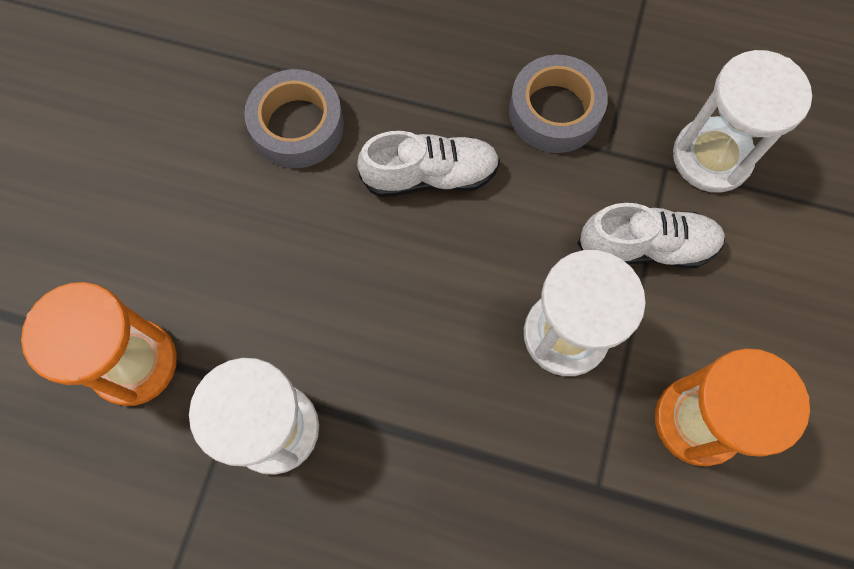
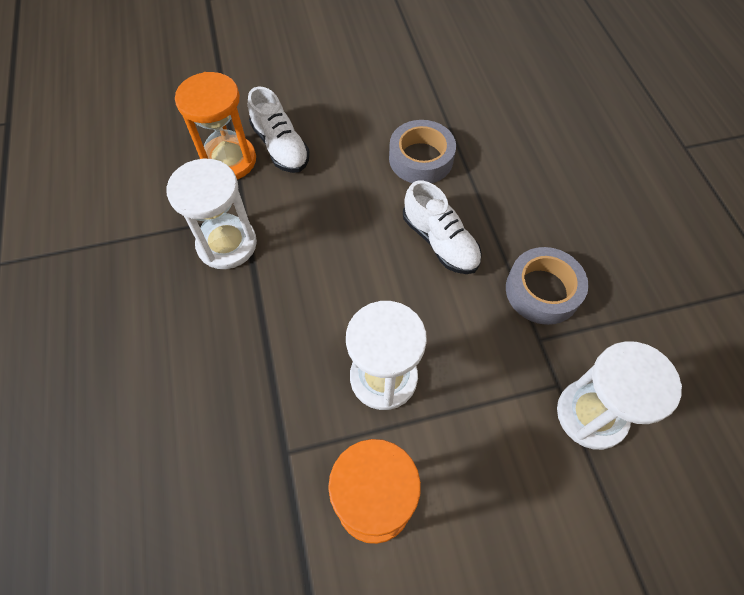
camera: 60 degrees right, 10 degrees down
white shoe [577,203,725,268] -> white shoe moved to [248,86,310,173]

